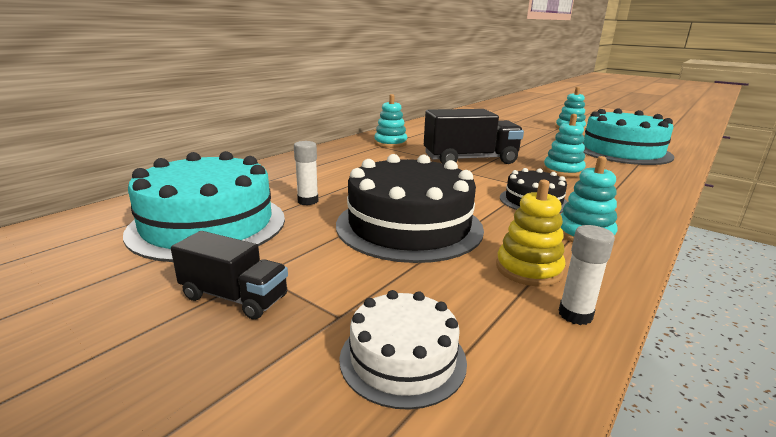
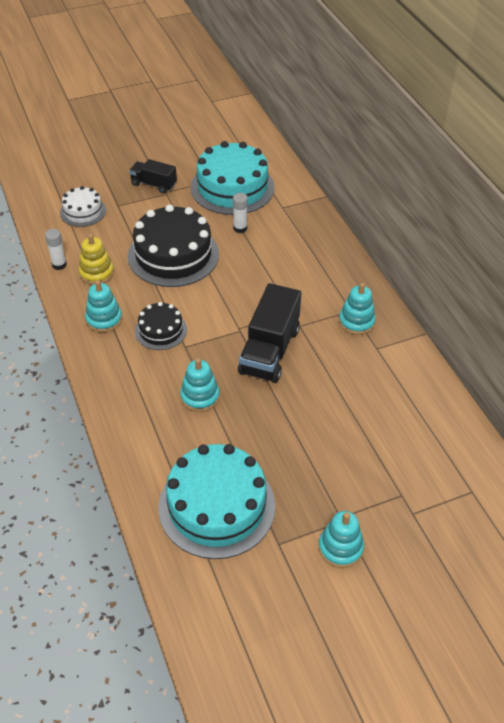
camera: 120 degrees right, 25 degrees up
black truck [171,231,288,320] -> black truck turned 60 degrees clockwise [129,159,177,194]

